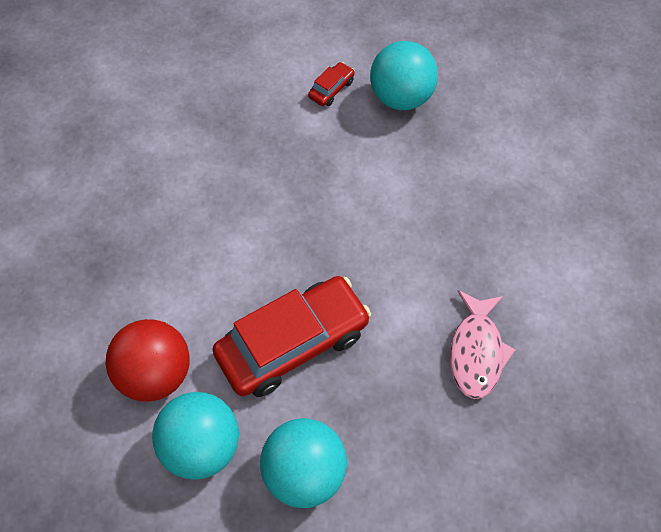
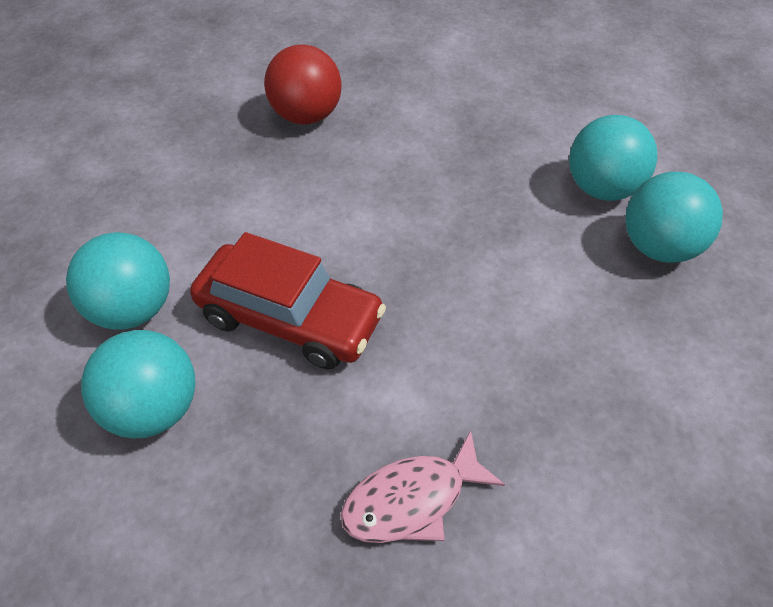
camera: 55 degrees right, 10 degrees down
red ball [106,319,190,402] -> red ball moved to [264,45,342,125]
red car [308,62,355,106] -> turquoise ball [569,115,658,201]

